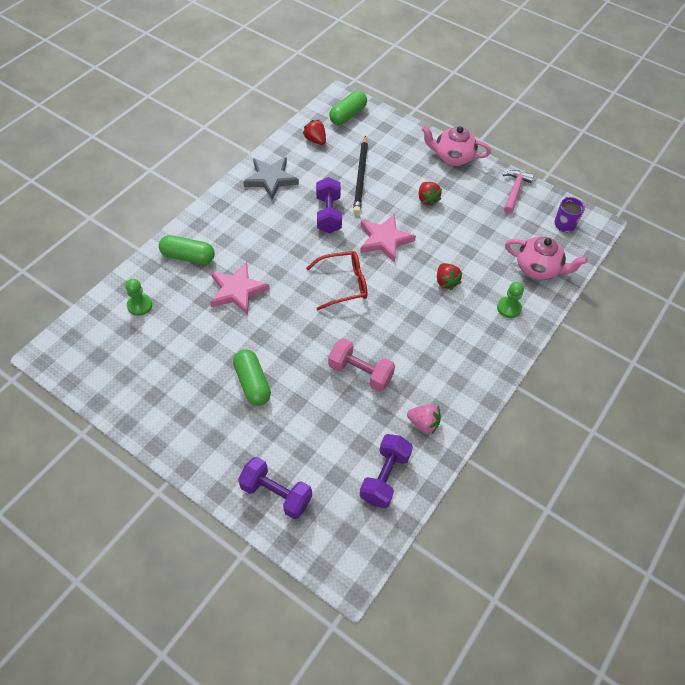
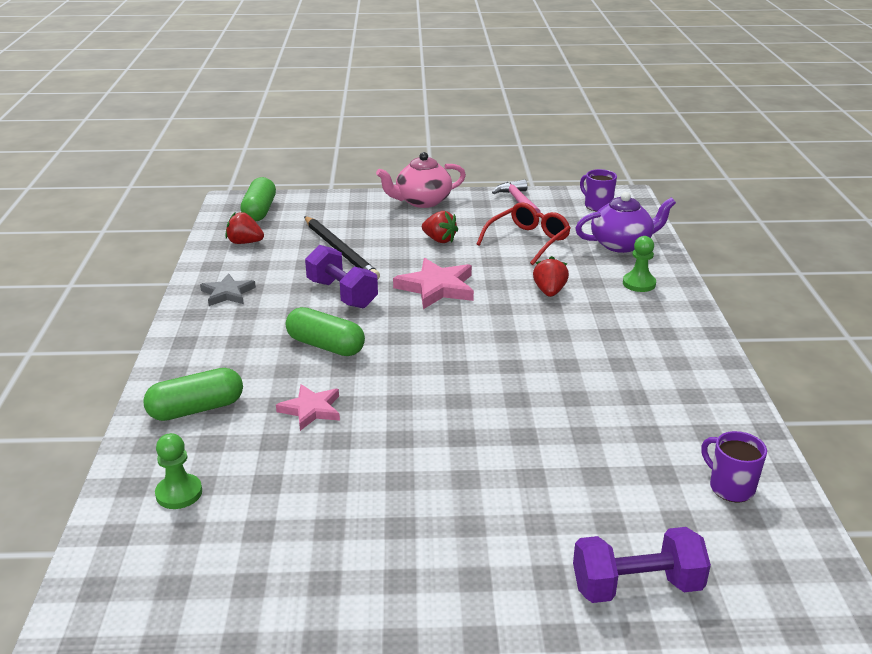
camera: 35 degrees left, 25 degrees down
pink star [210,262,270,315] -> pink star [276,384,340,431], size x0.65
green capsule [233,349,271,406] -> green capsule moved to [286,307,365,356]
grey star [243,157,299,200] -> grey star [200,273,256,306], size x0.65
red glasses [306,251,367,310] -> red glasses moved to [477,203,571,265]
pink dumbbell [328,338,395,392] -> none
purple dumbbell [360,434,413,508] -> purple mug [701,431,767,502]
pink strawberry [407,404,441,434] -> none
red strawberry [437,263,463,290] -> red strawberry turned 120 degrees counterclockwise [533,256,569,297]
pink teapot [505,237,588,280] -> purple teapot [575,192,676,253]

